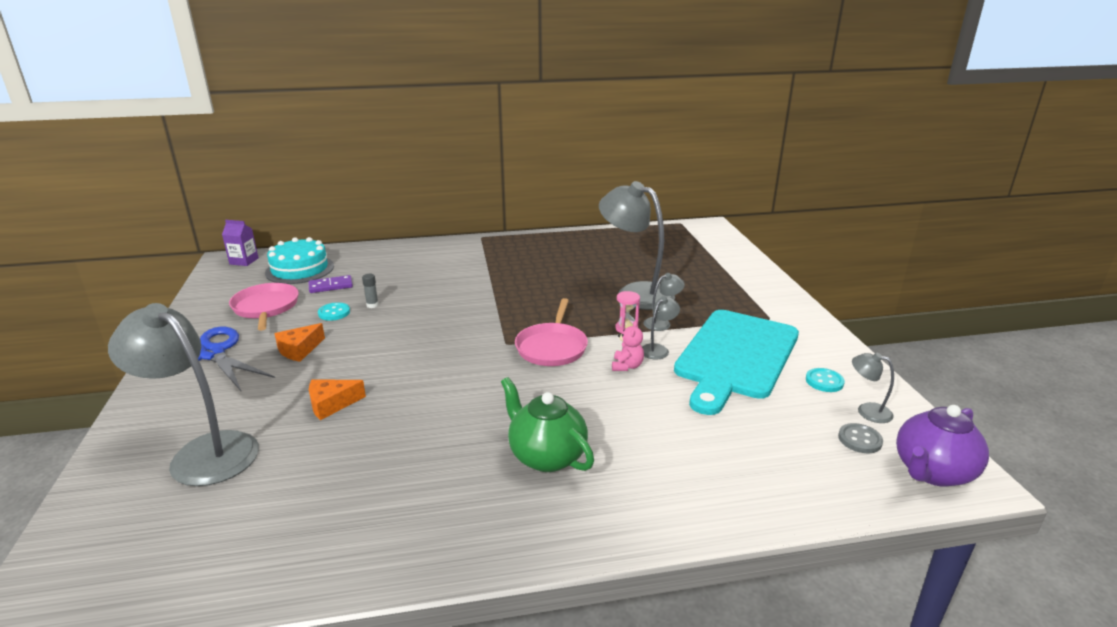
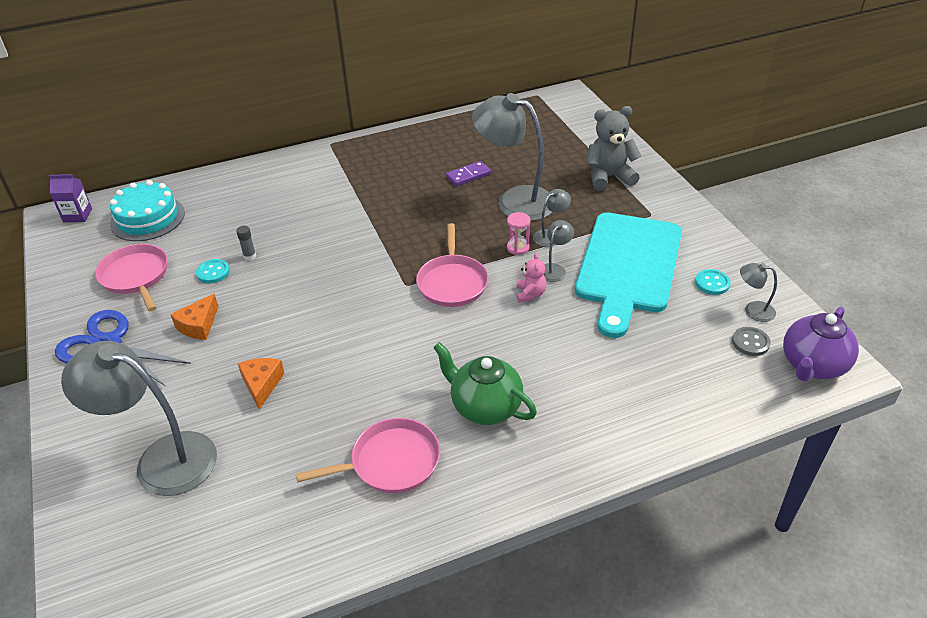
camera: 10 degrees left, 15 degrees up
purple domino [308,275,353,293] -> purple domino moved to [446,161,491,186]
orange cheese [309,379,366,420] -> orange cheese turned 120 degrees clockwise [238,358,284,410]
none -> pink pan [296,418,440,493]
none -> grey teddy bear [587,106,641,191]

